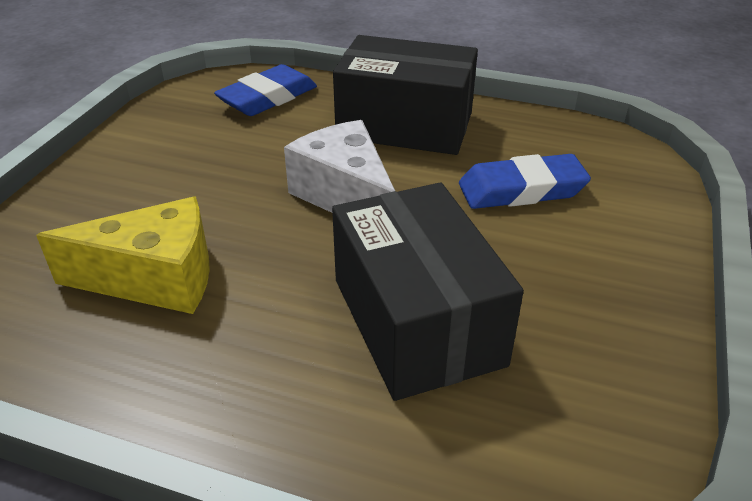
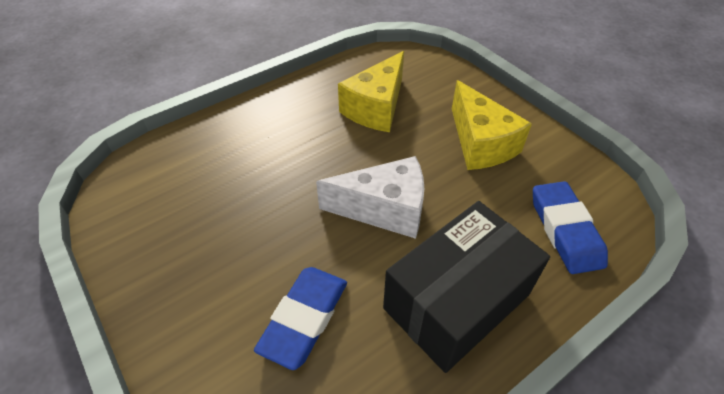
camera: 125 degrees right, 10 degrees up
black box [332,183,524,401] -> none
none -> yellow cheese [452,80,532,170]

